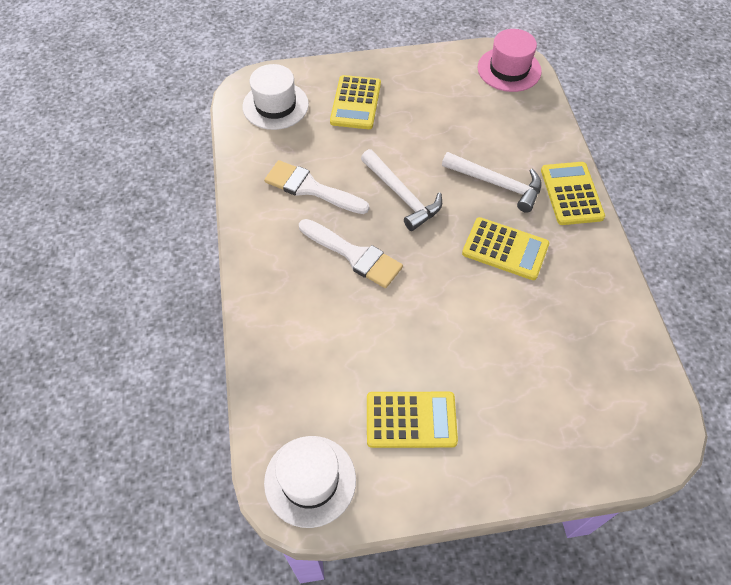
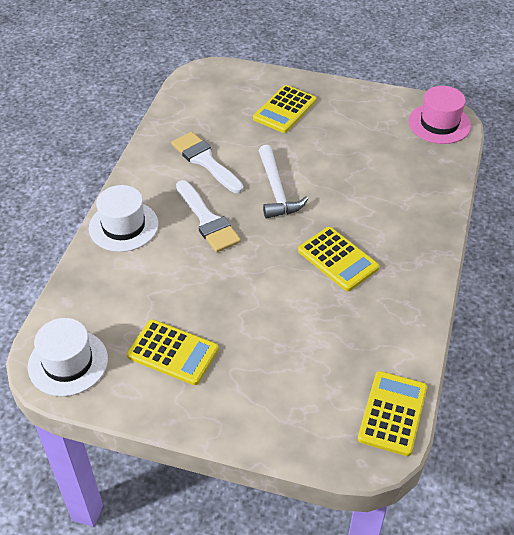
camera: 25 degrees right, 10 degrees down
white hat [243,64,309,130] -> white hat moved to [89,185,158,252]
white hammer [442,152,542,213] -> none
yellow calculator [541,162,605,225] -> yellow calculator moved to [358,371,427,456]

